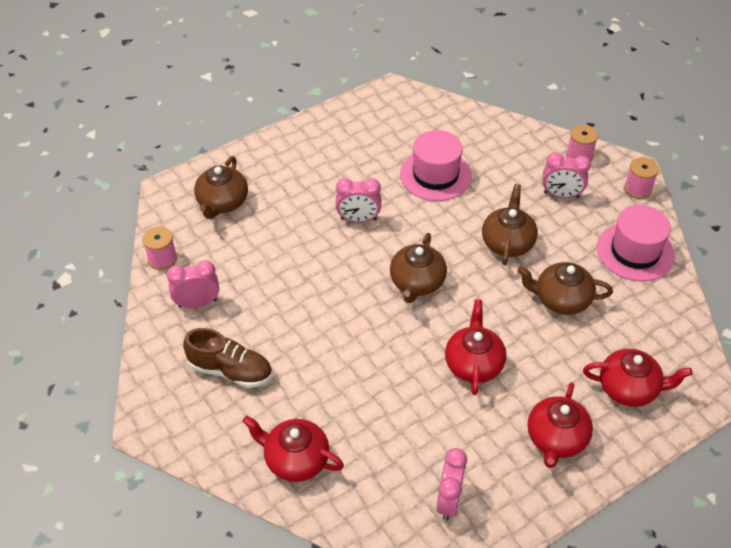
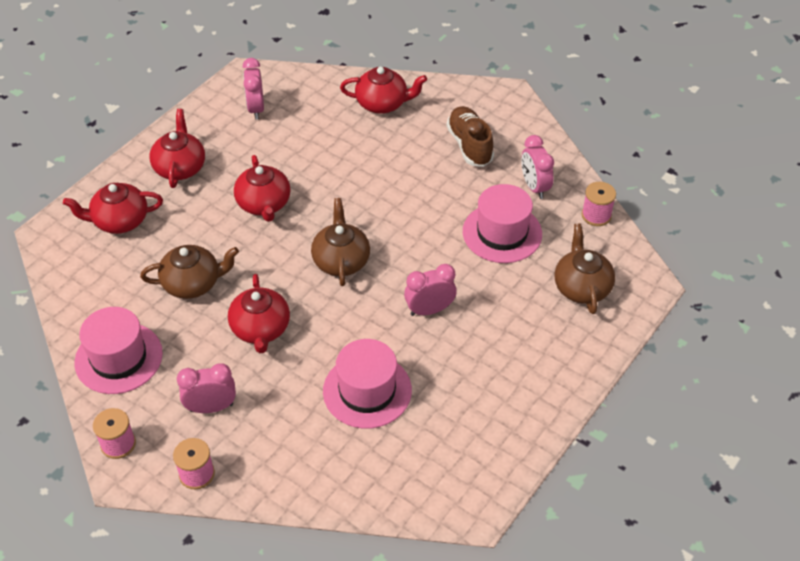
camera: 160 degrees right, 0 degrees up
pink clock [167,260,219,308] -> pink clock turned 105 degrees clockwise [521,135,554,199]
brown shoe [183,328,272,388] -> brown shoe turned 75 degrees clockwise [447,106,494,167]
brown teapot [482,184,538,265] -> red teapot [228,274,290,353]
none -> pink hat [463,184,542,263]

